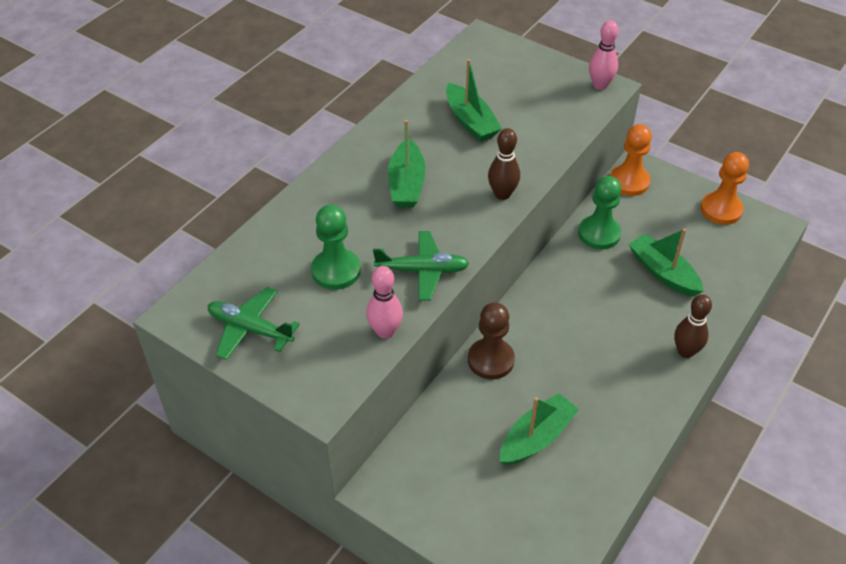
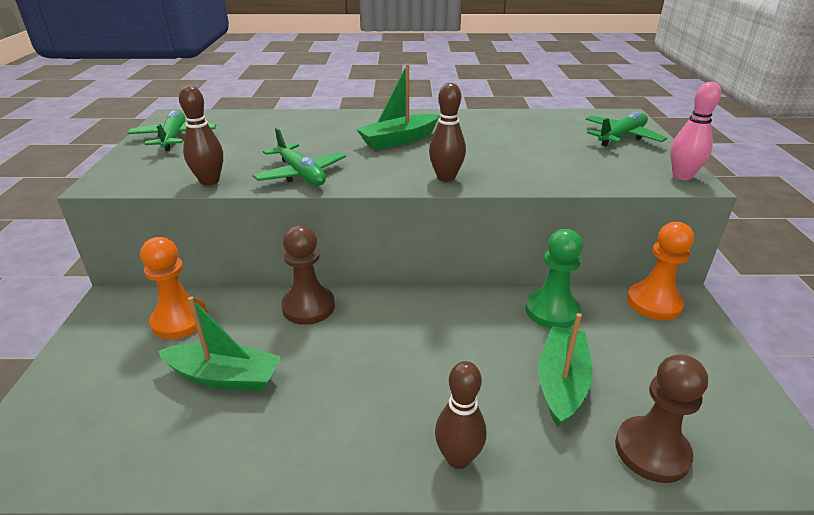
camera: 55 degrees right, 15 degrees down
green pawn [311,205,361,290] -> none
pink bowling pin [366,266,403,339] -> brown bowling pin [179,85,223,186]
green boat [446,59,502,142] -> none
orange pawn [700,152,749,225] -> orange pawn moved to [140,237,208,339]
none -> green plane [585,112,667,146]
none -> brown pawn [615,354,708,483]

